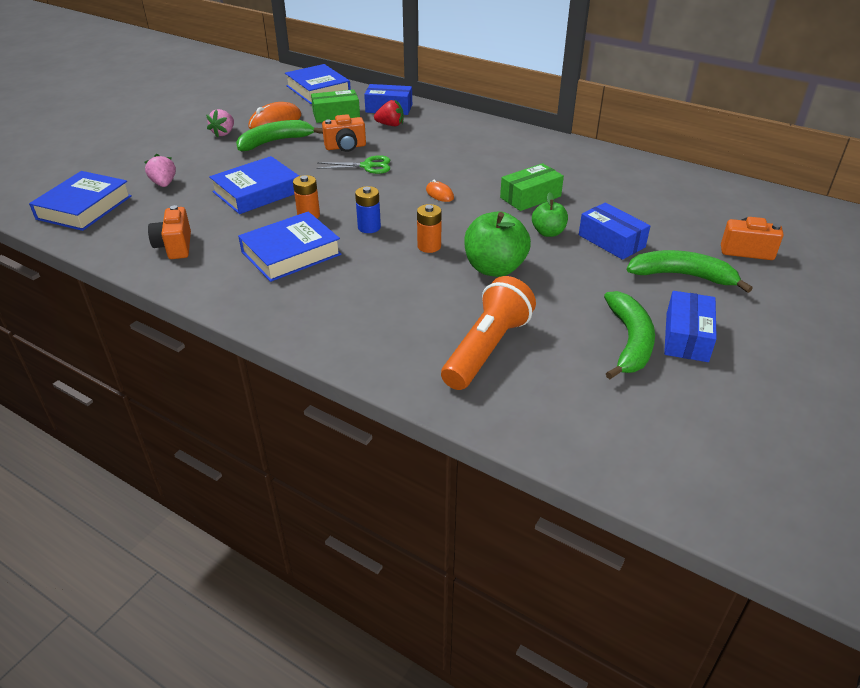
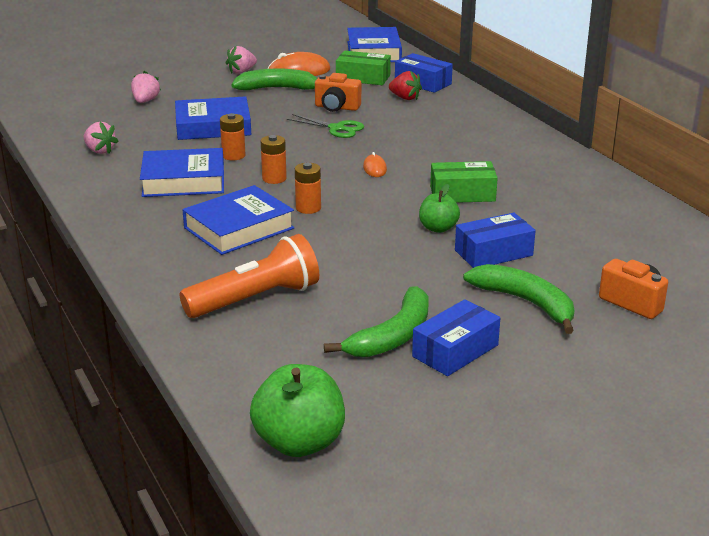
camera: 30 degrees right, 10 degrees down
blue book [29,171,132,231] -> blue book moved to [182,185,294,255]
orange camera [148,205,191,259] -> pink strawberry [83,122,119,154]
blue battery [355,186,381,233] -> orange battery [261,135,287,184]
green apple [464,212,531,277] -> green apple moved to [250,364,345,457]
blue box [579,203,650,260] -> blue box turned 75 degrees clockwise [455,213,536,268]

